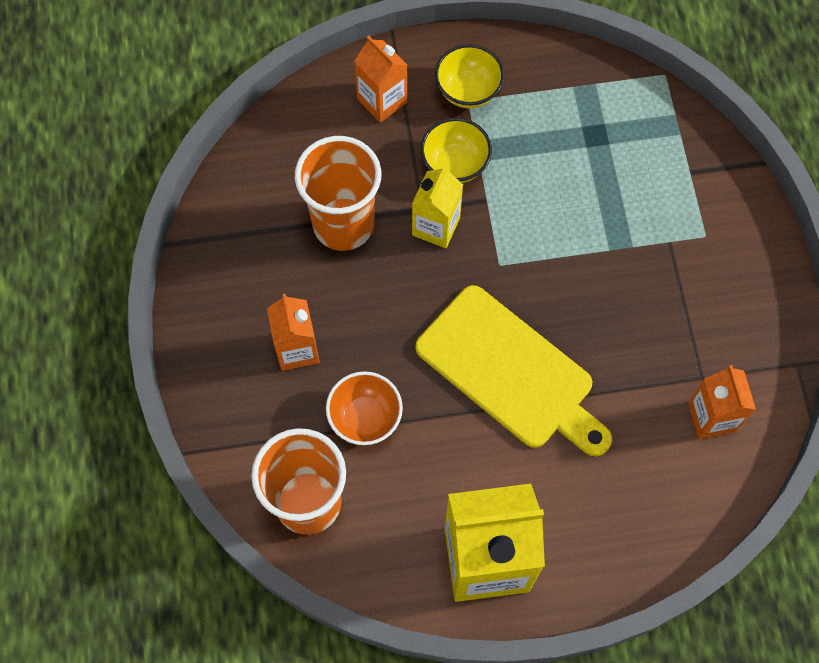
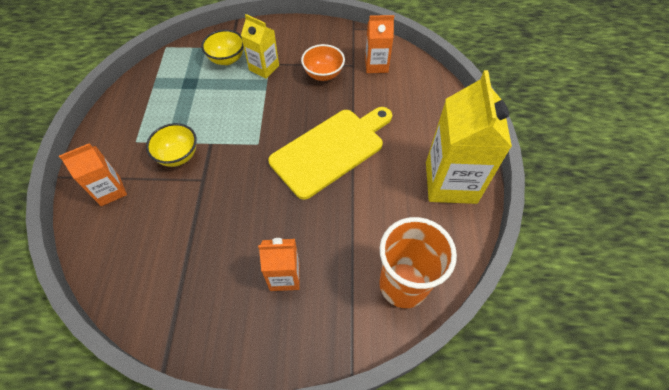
camera: 80 degrees left, 10 degrees down
orange cup [295,136,381,251] -> none
orange bowl [326,371,403,445] -> orange bowl moved to [301,44,345,81]
yellow carton [412,165,463,248] -> yellow carton moved to [241,14,279,79]
yellow bowl [435,44,505,109] -> yellow bowl moved to [201,30,244,65]

